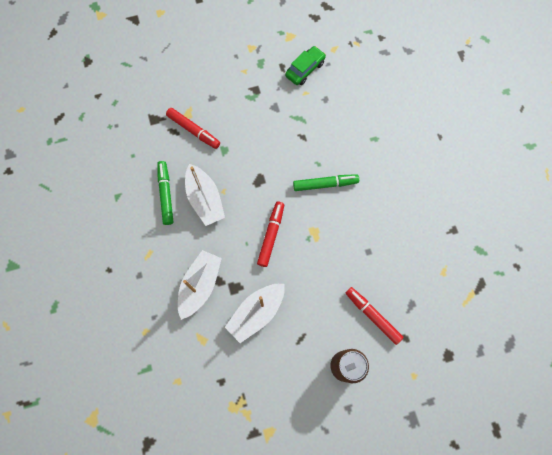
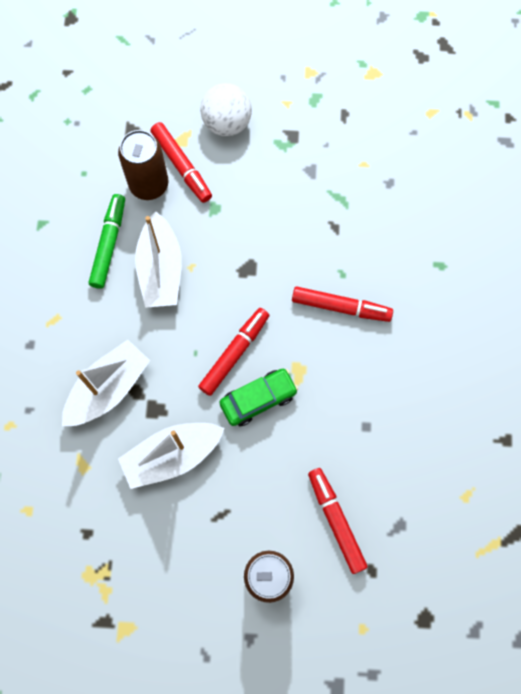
camera: 20 degrees right, 0 degrees up
green car [285,46,326,85] -> green car moved to [219,369,298,426]
green marker [293,174,359,191] -> red marker [292,286,393,322]
none -> brown can [118,130,168,200]
none -> white ball [200,83,252,136]

